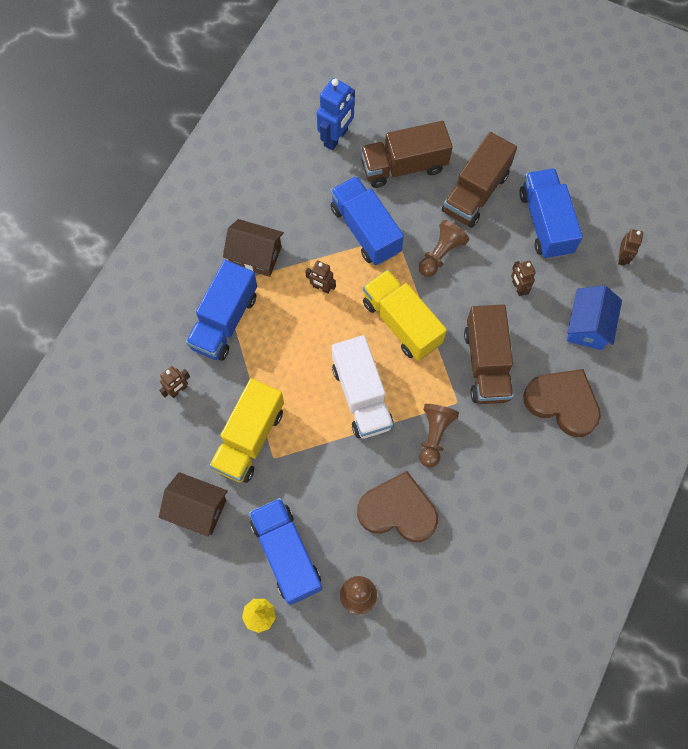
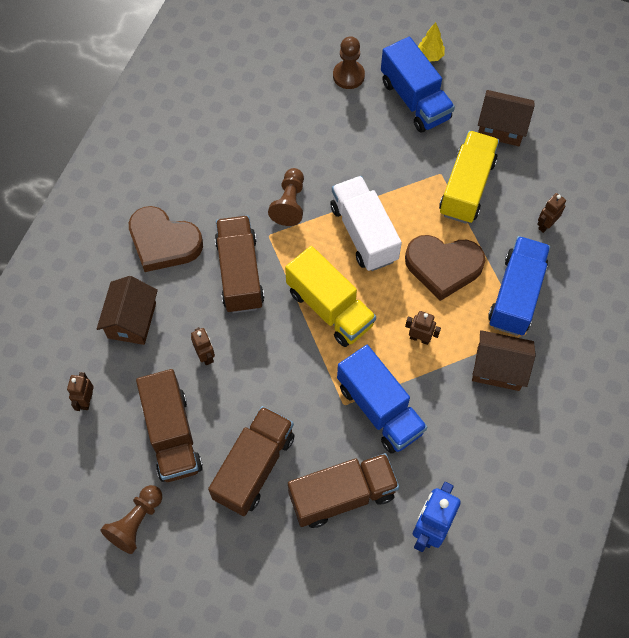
camera: 175 degrees right, 5 degrees down
brown heart [357,471,438,542] -> brown heart moved to [405,235,485,301]
brown pawn [419,220,469,277] -> brown pawn moved to [101,485,162,554]
blue truck [519,168,583,259] -> brown truck [136,369,203,482]
blue house [567,285,622,350] -> brown house [97,276,158,345]

